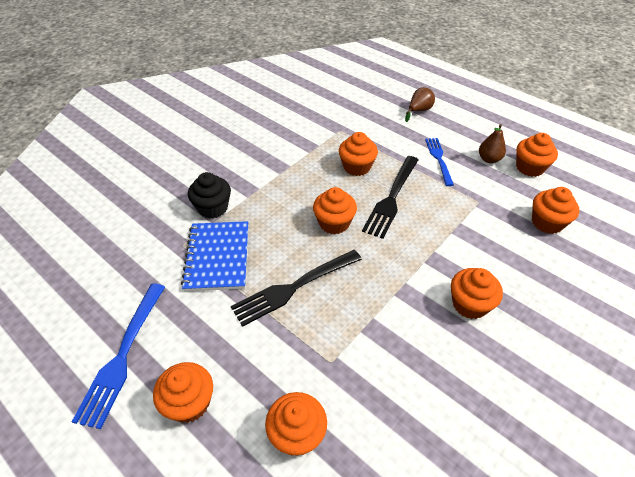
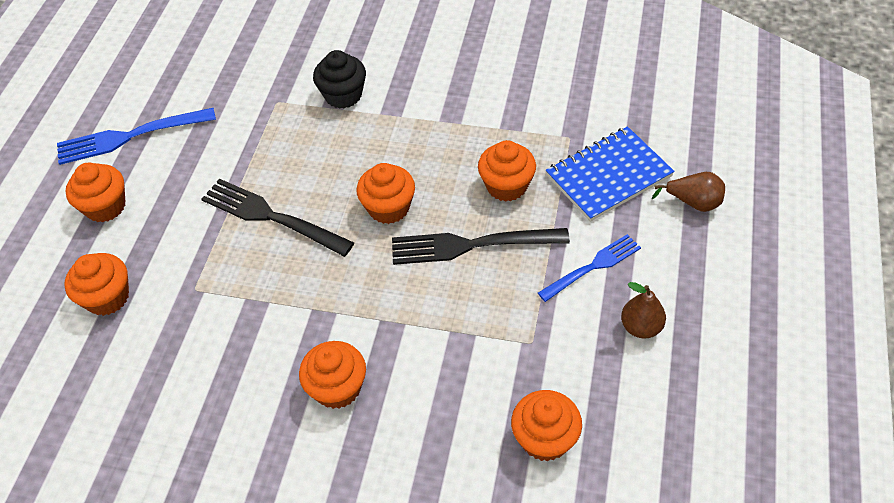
camera: 65 degrees right, 5 degrees up
blue notebook [181,221,248,292] -> blue notebook moved to [546,127,674,222]
orange cupcake [516,133,558,177] -> none

